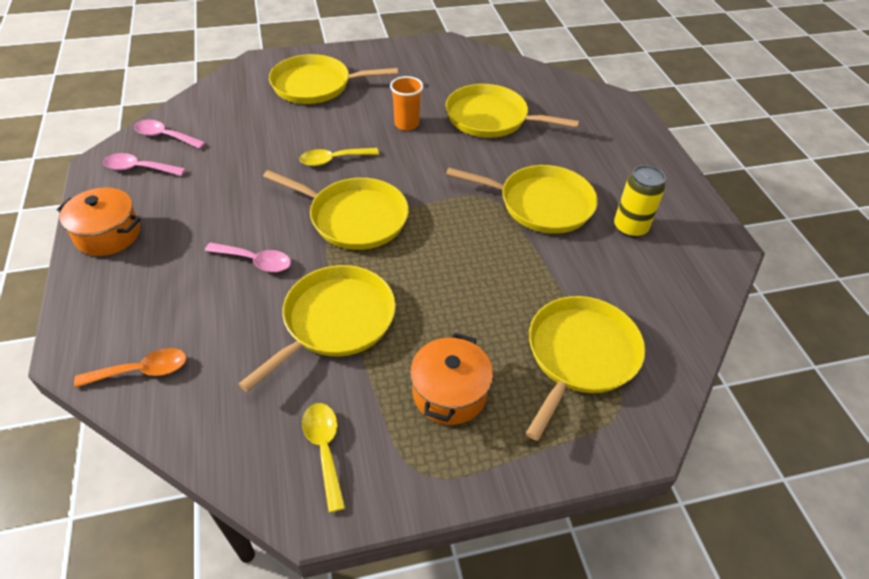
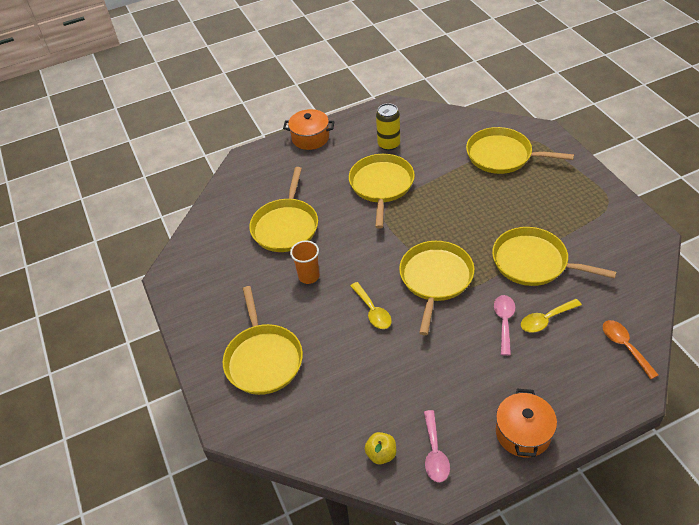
camera: 95 degrees left, 0 degrees up
pink spoon [134,120,206,149] -> yellow apple [365,432,396,464]
yellow spoon [302,403,345,513] -> yellow spoon moved to [521,299,582,333]
orange pot [410,333,493,425] -> orange pot moved to [283,109,335,150]

